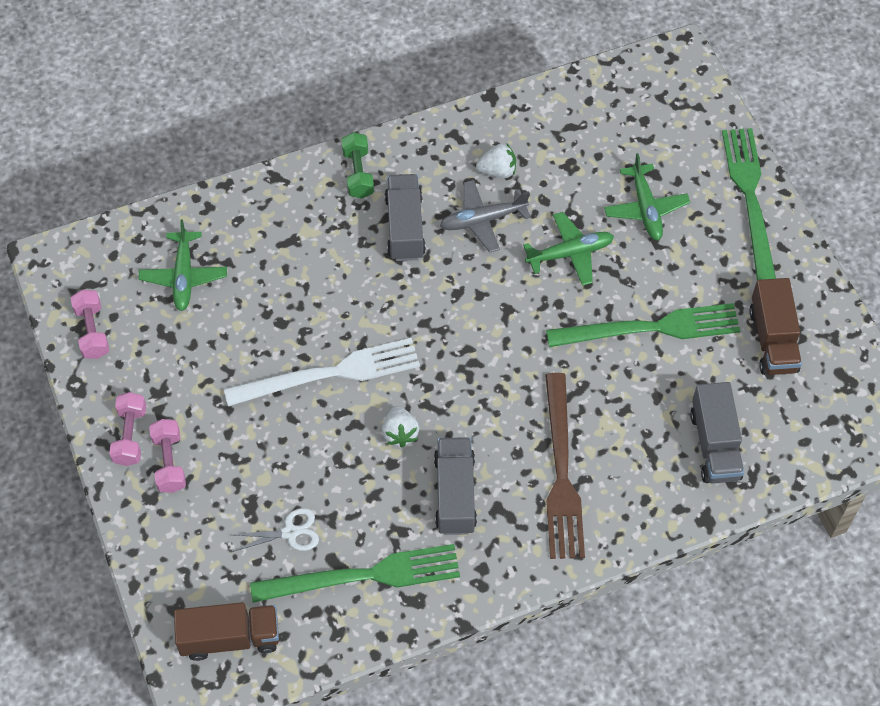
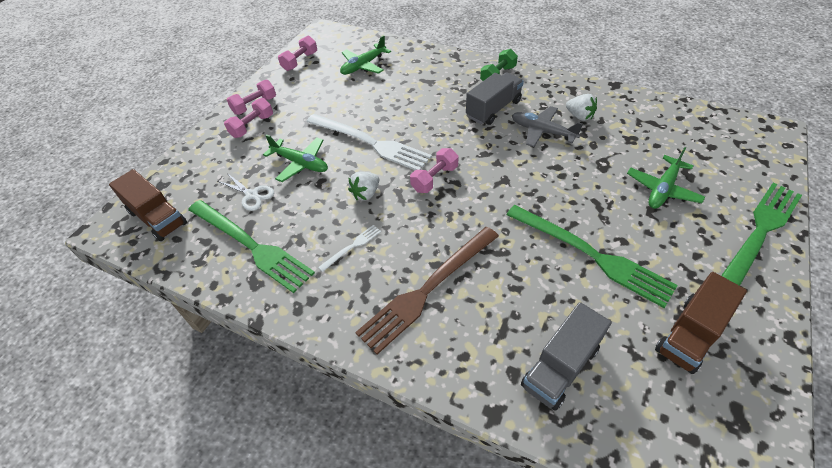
camera: 50 degrees right, 10 degrees down
grey truck [434,437,477,535] -> white fork [318,225,381,272]
green plane [523,212,614,286] -> green plane moved to [263,134,328,182]
none -> pink dumbbell [410,148,459,193]

